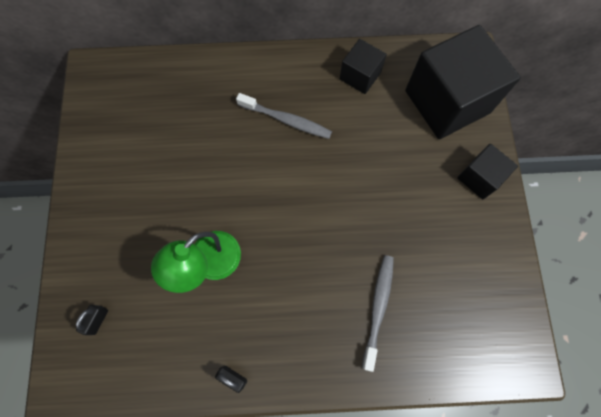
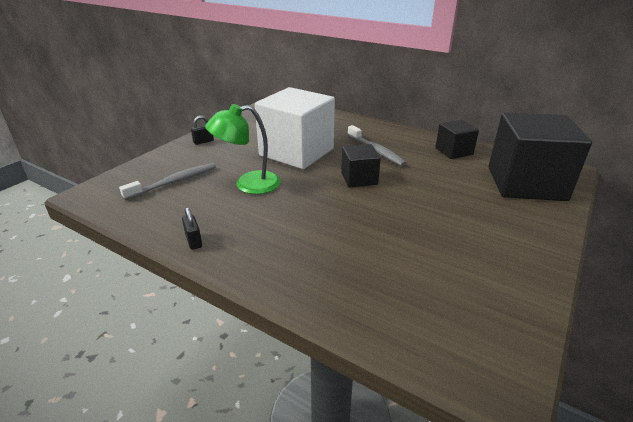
camera: 35 degrees right, 40 degrees down
black padlock [76,305,108,335] -> black padlock moved to [191,116,214,145]
grey toothbrush [362,255,394,372] -> grey toothbrush moved to [119,163,216,200]
black cube [457,144,518,199] -> black cube moved to [341,144,381,188]
none -> white cube [255,87,335,169]

